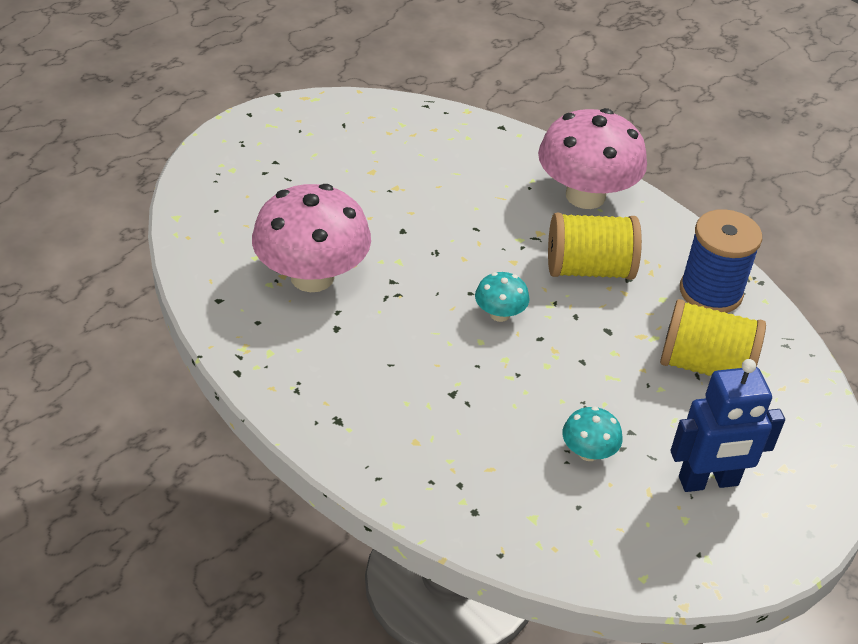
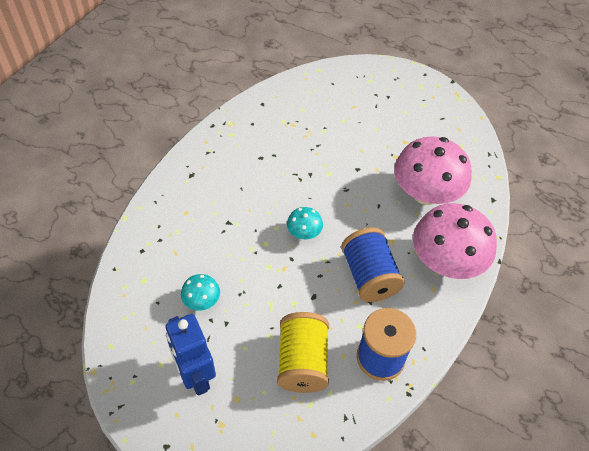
camera: 75 degrees right, 10 degrees up
pink mushroom [252,184,371,292] -> pink mushroom moved to [394,136,472,205]
yellow spool [548,213,642,280] -> blue spool [341,227,405,302]

